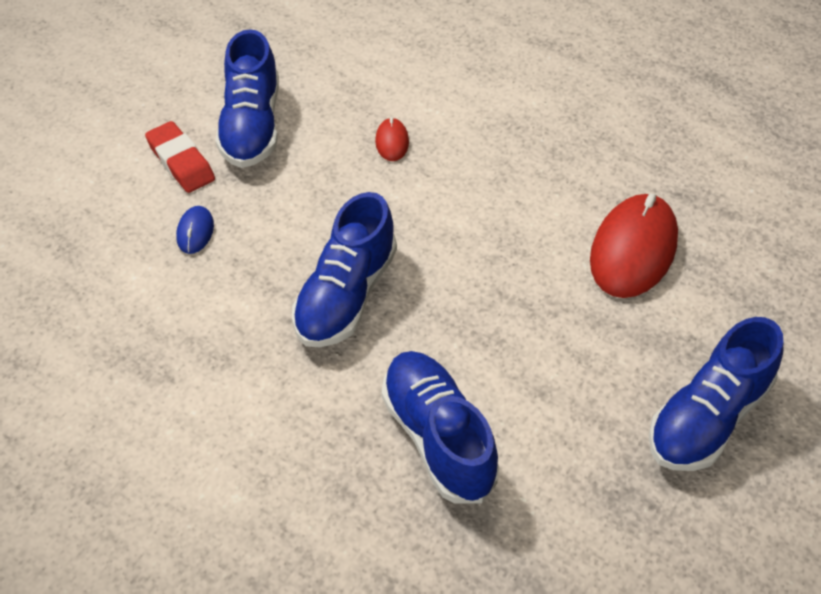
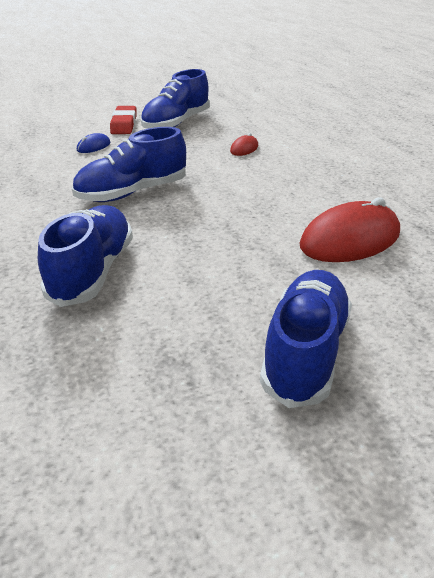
camera: 35 degrees right, 15 degrees down
blue shoe [649,317,783,471] -> blue shoe turned 120 degrees clockwise [260,270,352,408]

